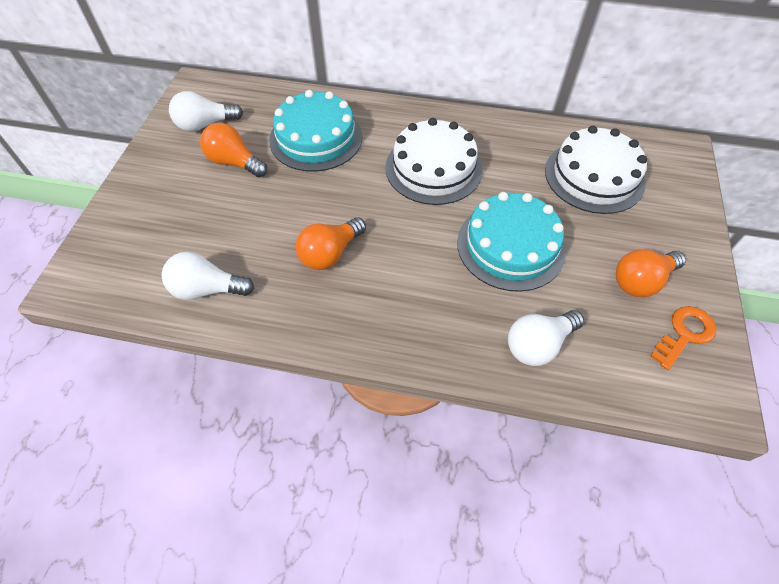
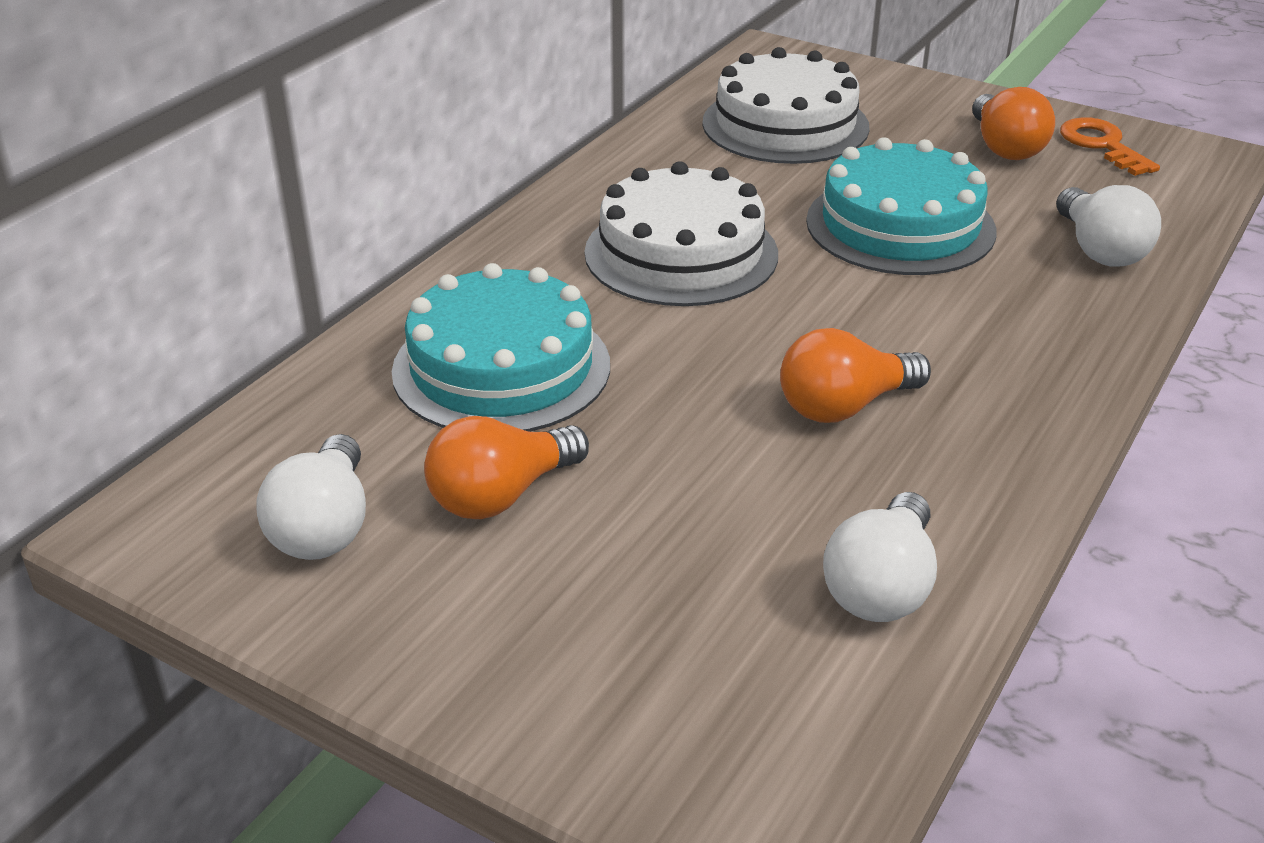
camera: 70 degrees left, 20 degrees down
orange light bulb [296,217,366,270] -> orange light bulb turned 90 degrees clockwise [780,328,931,423]

